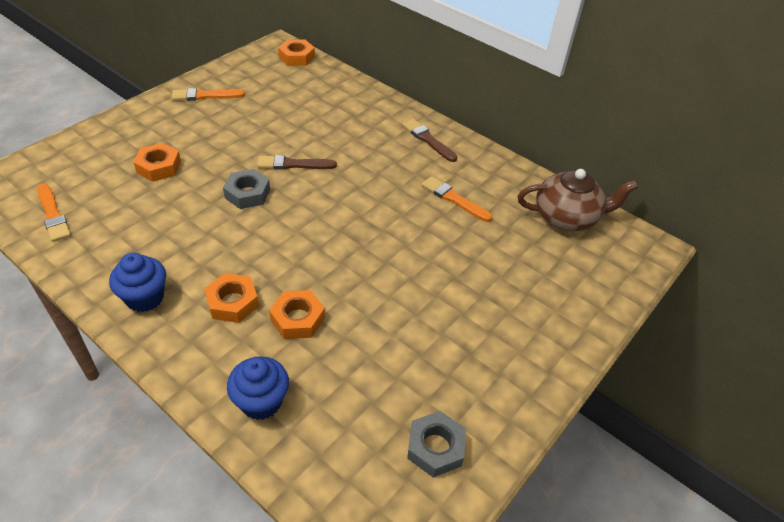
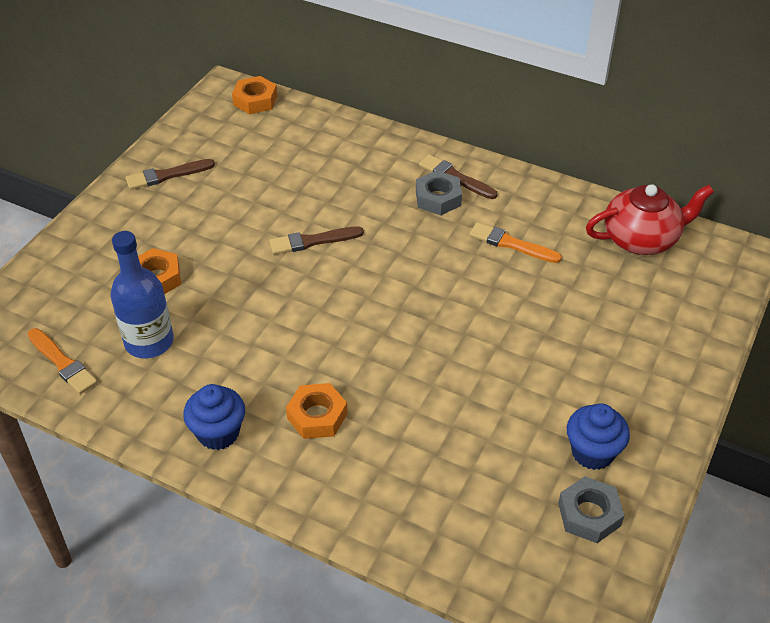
camera: 10 degrees left, 0 degrees up
orange brush [172,88,245,101] -> brown brush [125,159,215,190]
grey nut [223,169,270,209] -> grey nut moved to [416,170,462,215]
blue cupcake [227,356,289,420] -> blue cupcake moved to [567,403,630,470]
orange nut [269,290,325,339] -> none
brown teapot [517,169,638,231] -> red teapot [586,184,714,255]
none -> blue bottle [111,231,174,358]

